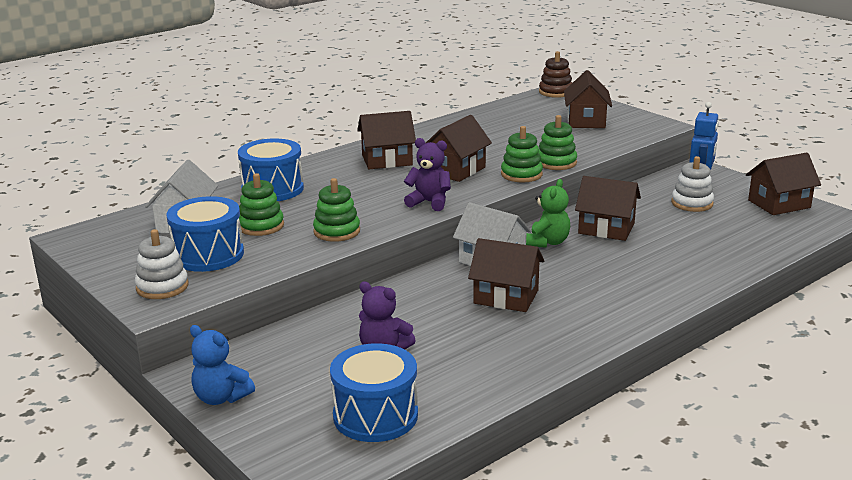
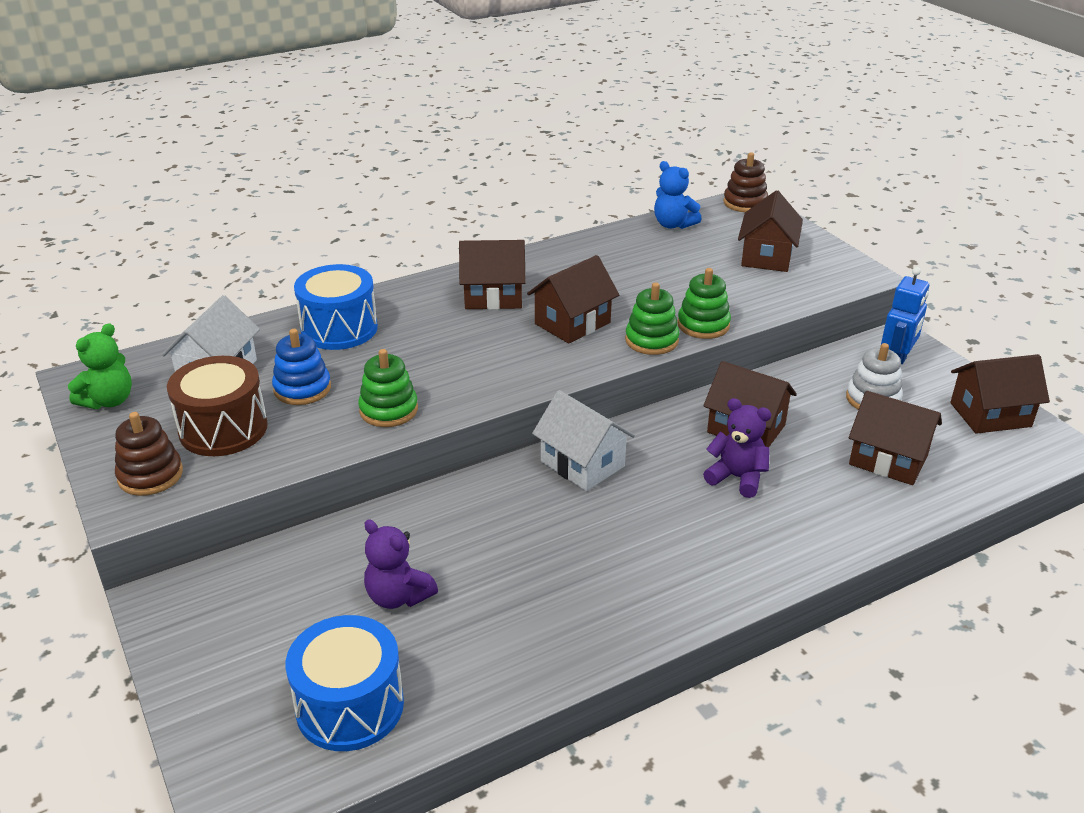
camera: 10 degrees right, 10 degrees up
white stacking toy [135,229,188,299] -> brown stacking toy [115,412,183,496]
blue drum [166,196,244,272] -> brown drum [167,356,268,456]
blue teddy bear [190,325,255,405] -> blue teddy bear moved to [654,161,702,229]
green stacking toy [239,173,284,236] -> blue stacking toy [272,329,331,405]
purple teddy bear [404,138,451,211] -> purple teddy bear moved to [703,398,771,498]
brown house [468,238,544,312] -> brown house moved to [849,391,942,485]
green teddy bear [526,179,570,248] -> green teddy bear moved to [68,323,132,409]

